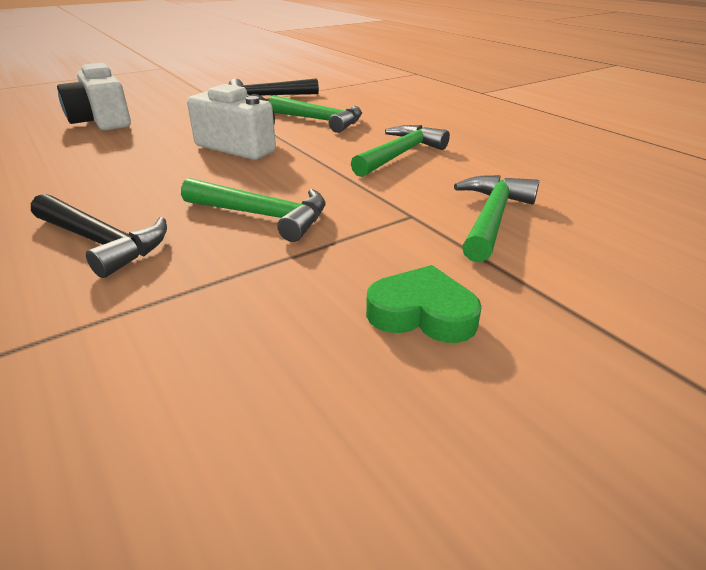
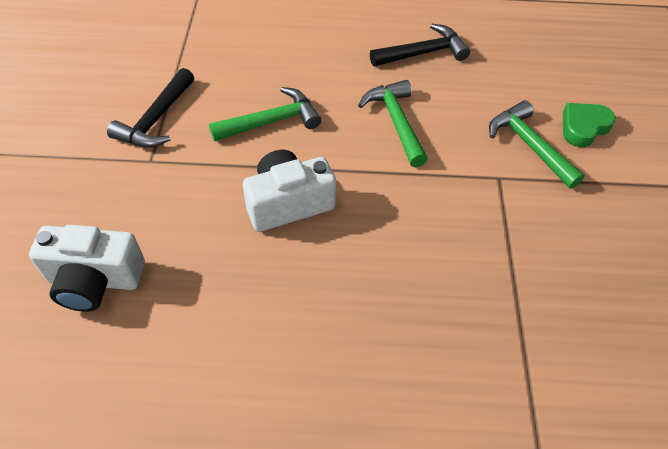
camera: 55 degrees left, 20 degrees up
black hammer [31,193,167,278] -> black hammer moved to [370,24,470,66]
green hammer [181,178,326,242] -> none
green heart [366,265,482,343] -> green heart moved to [563,103,616,147]

